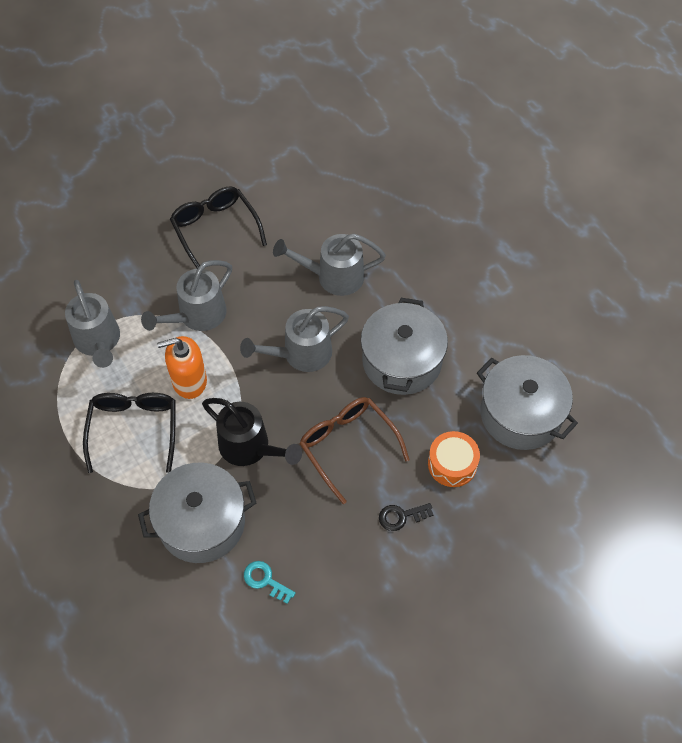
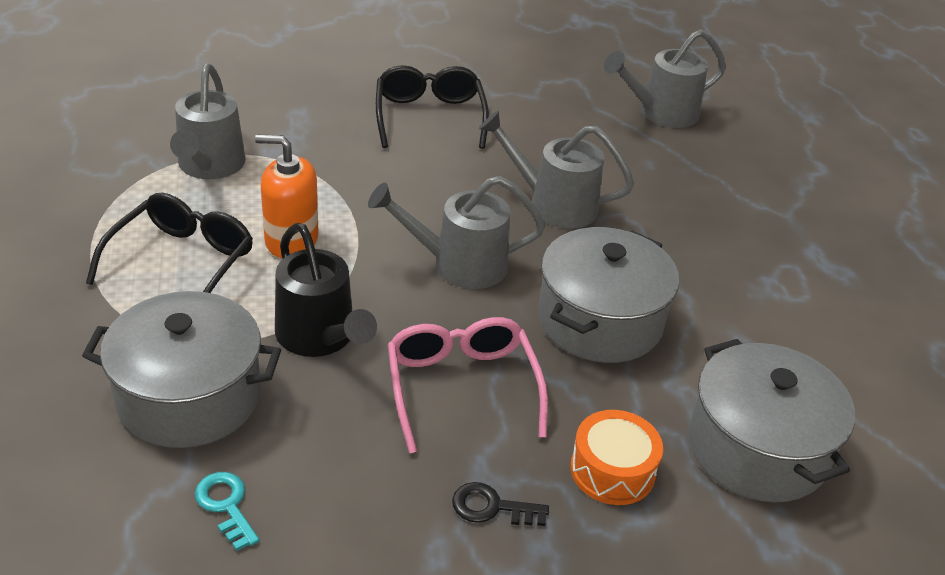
camera: 20 degrees right, 20 degrees down
grey watering can [141,260,232,331] -> grey watering can moved to [604,29,726,128]
brown glasses [299,397,410,504] -> pink glasses [387,317,548,454]

